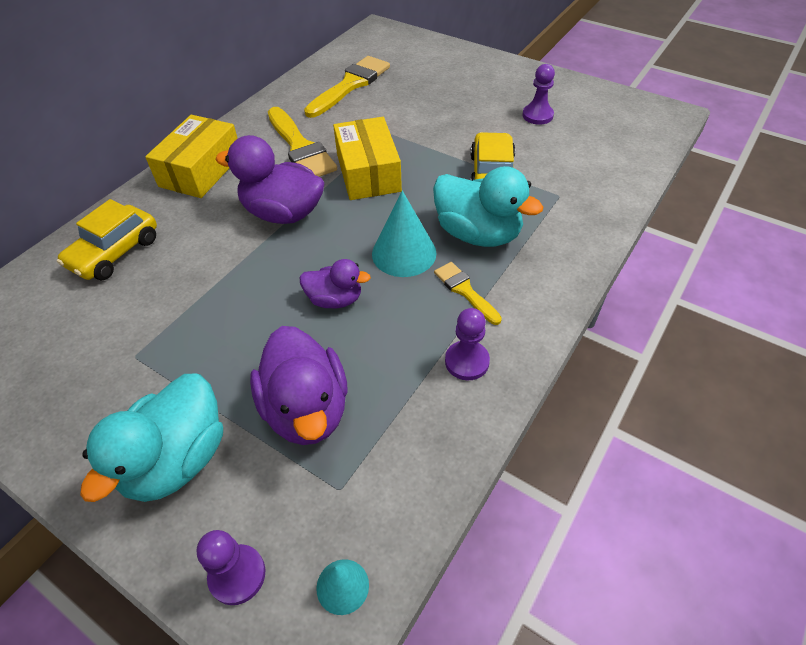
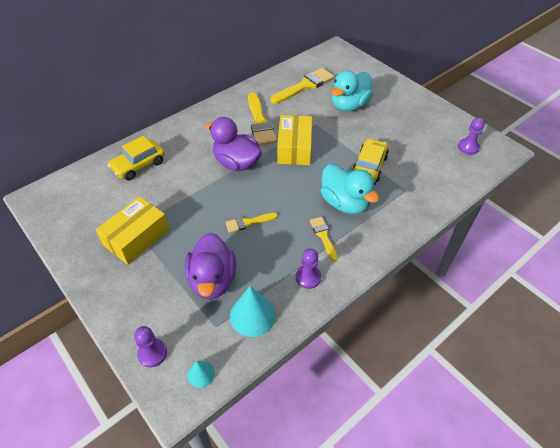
camera: 15 degrees right, 0 degrees up
turquoise duck [80,374,223,502] -> turquoise duck moved to [332,70,374,112]
yellow box [145,115,238,198] -> yellow box moved to [96,196,169,265]
purple duck [300,259,371,308] -> yellow brush [225,213,278,233]
turquoise cone [372,191,436,277] -> turquoise cone moved to [230,286,276,337]
purple pawn [522,64,555,125] -> purple pawn moved to [458,118,485,155]

